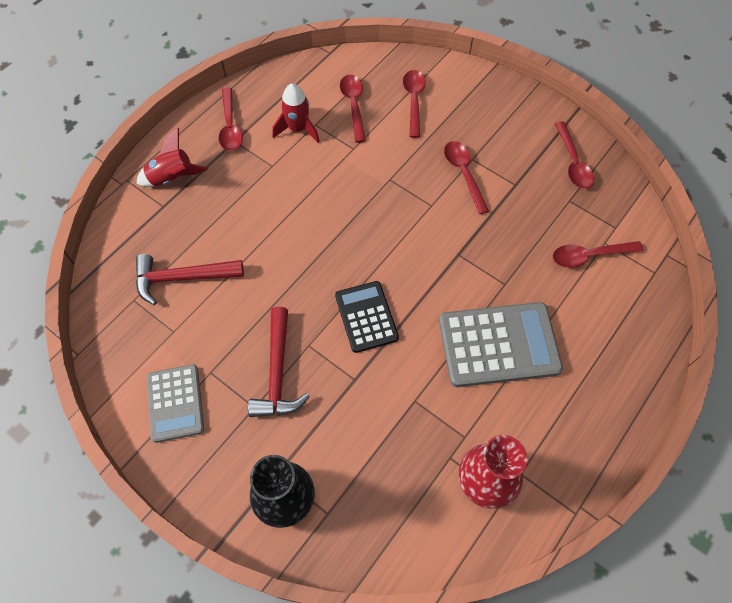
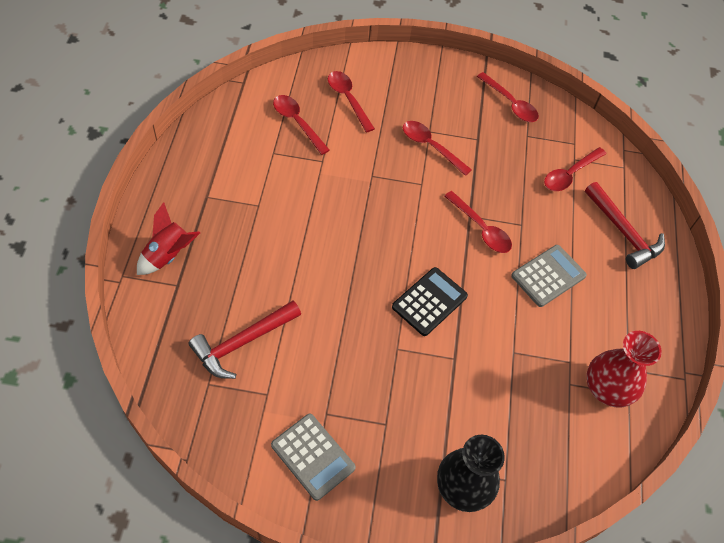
camera: 35 degrees left, 5 degrees down
red spoon [219,87,243,151] -> red spoon moved to [444,191,512,253]
red hammer [248,307,310,417] -> red hammer moved to [585,182,665,269]
red rocket [272,83,320,143] -> none
black calculator [335,281,399,353] -> black calculator turned 90 degrees clockwise [392,267,468,336]
grey calculator [439,302,563,387] -> grey calculator [511,245,587,307], size x0.63

